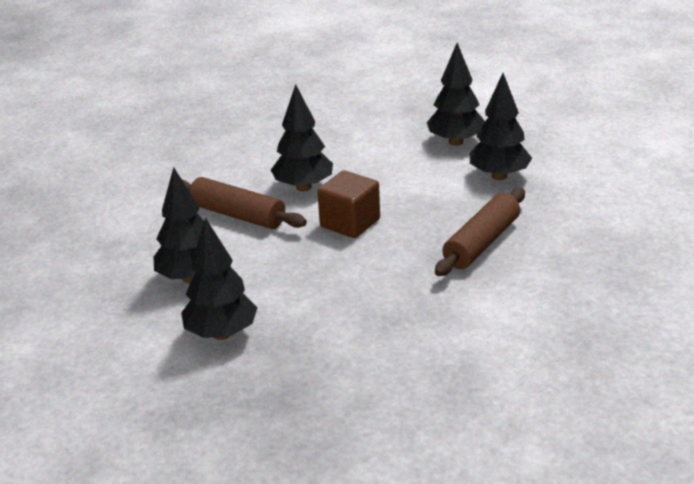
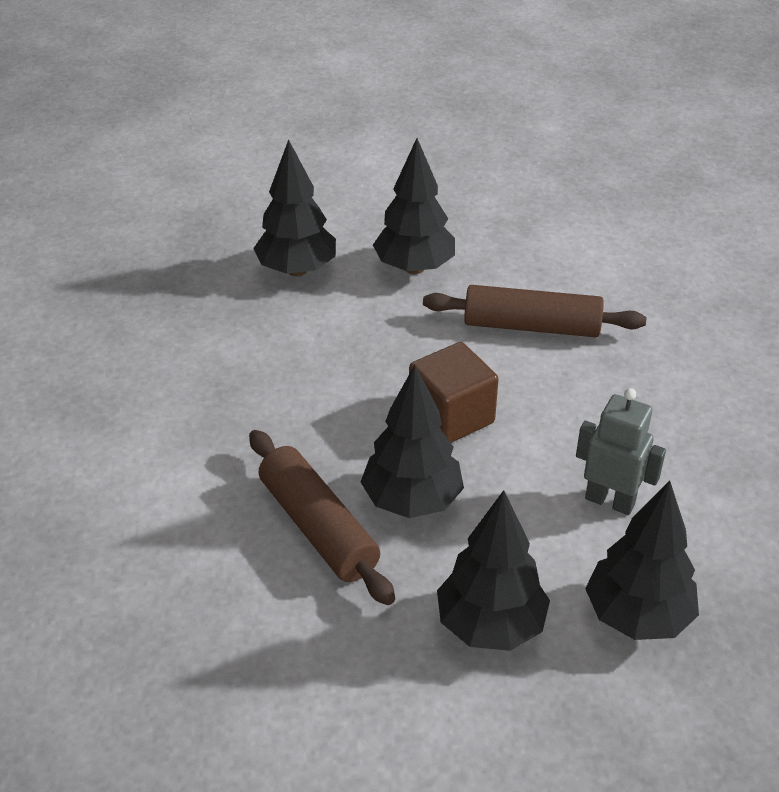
camera: 110 degrees right, 10 degrees up
brown rolling pin [182,177,307,229] -> brown rolling pin turned 45 degrees clockwise [423,285,646,337]
black tree [271,84,333,191] -> black tree moved to [361,365,464,518]
none -> grey robot [576,388,666,515]

